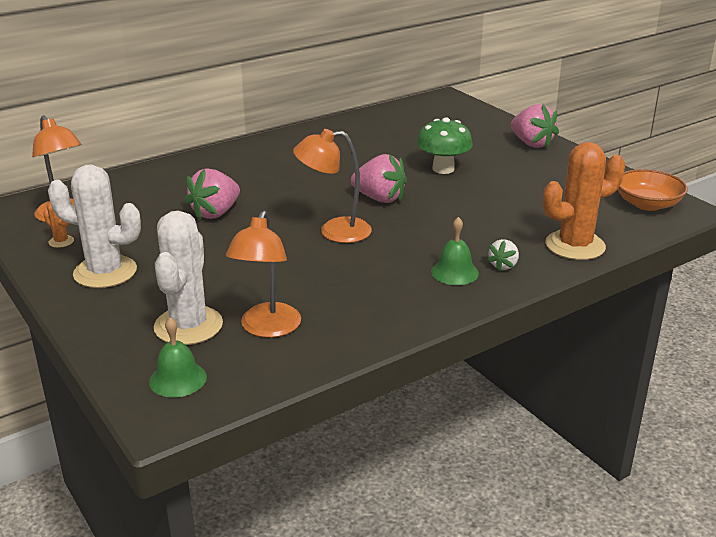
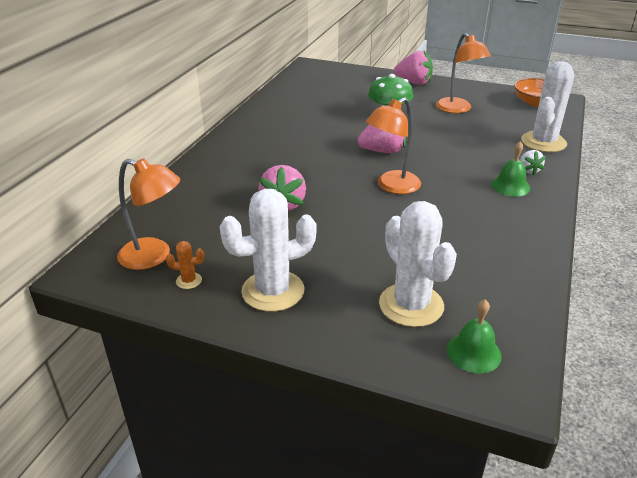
camera: 35 degrees left, 5 degrees up
orange lamp [226,210,301,338] -> orange lamp moved to [436,33,491,113]
orange cactus [543,142,625,260] -> white cactus [521,61,574,152]

